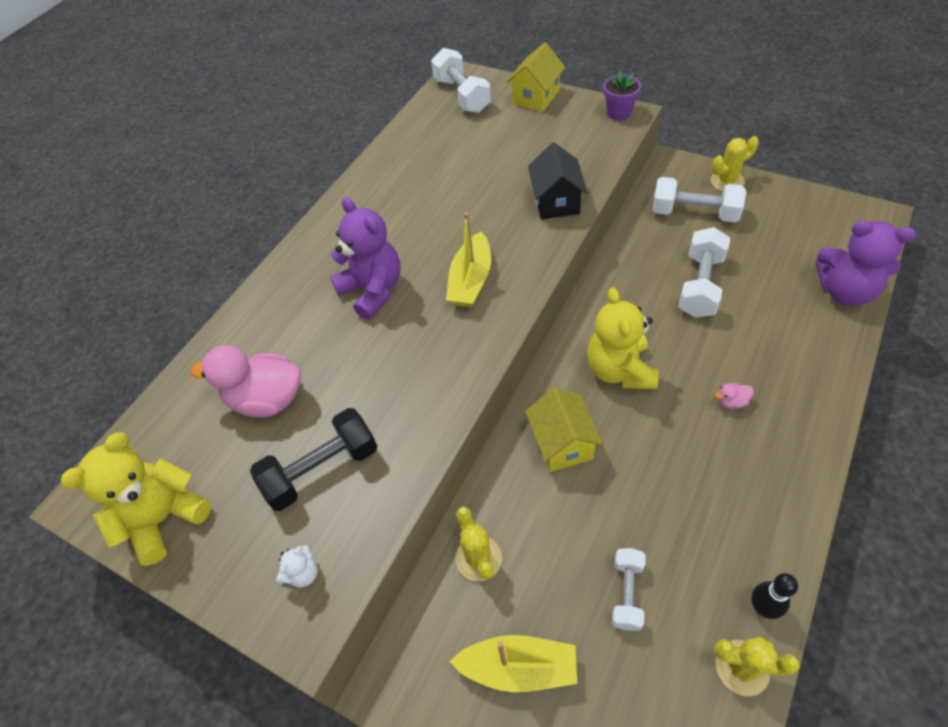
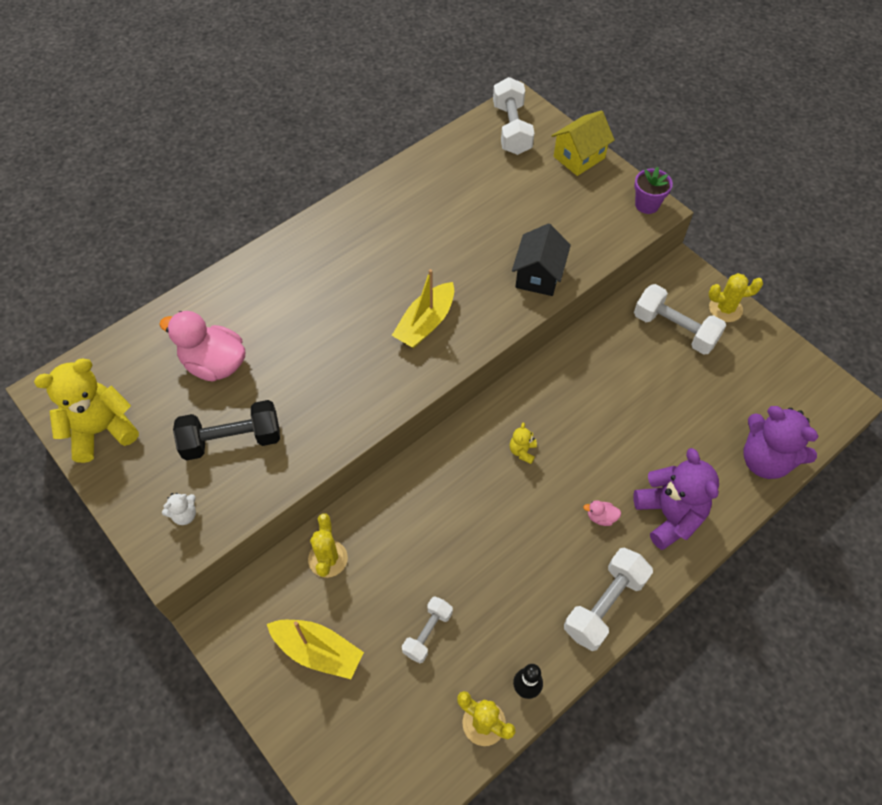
camera: 15 degrees right, 5 degrees up
purple teddy bear [330,197,401,320] -> purple teddy bear moved to [633,448,719,550]
yellow house [525,387,603,472] -> none
yellow teddy bear [587,287,659,389] -> yellow teddy bear [510,423,537,464], size x0.44
white dumbbell [678,227,730,318] -> white dumbbell moved to [564,548,653,651]

